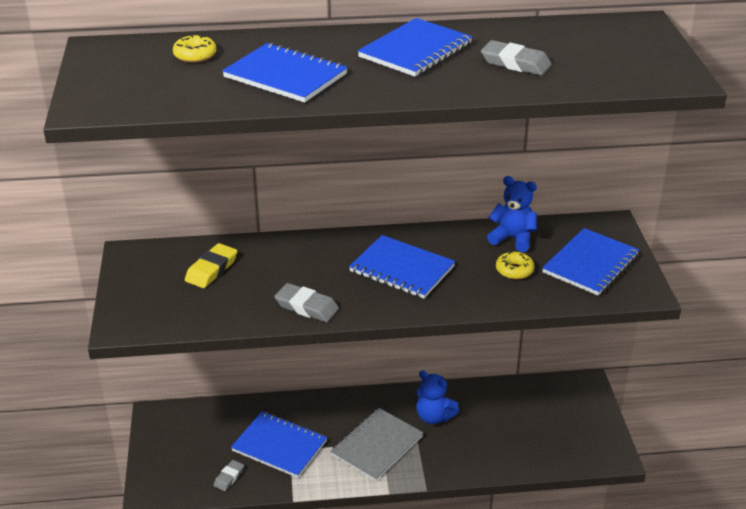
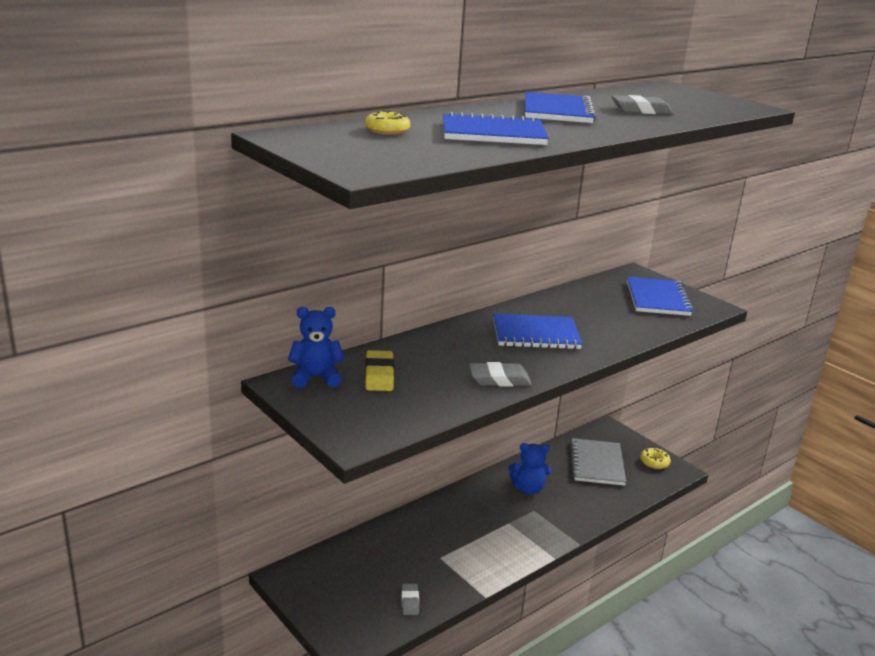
camera: 35 degrees left, 10 degrees down
blue notebook [231,411,327,478] -> none
grey notebook [331,408,423,481] -> grey notebook moved to [570,438,626,486]
blue teddy bear [487,176,537,252] -> blue teddy bear moved to [288,307,345,388]
yellow donut [496,251,534,280] -> yellow donut moved to [640,448,671,469]

